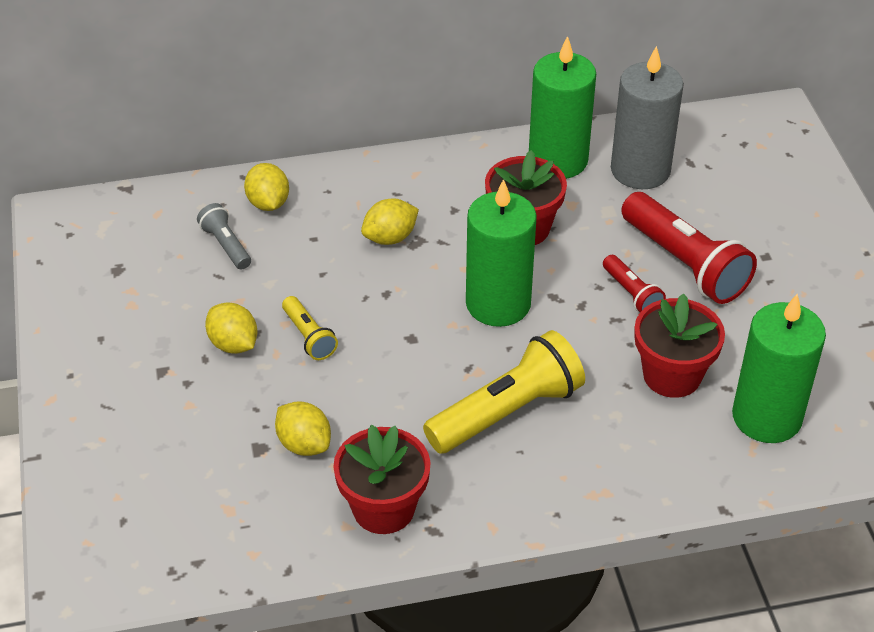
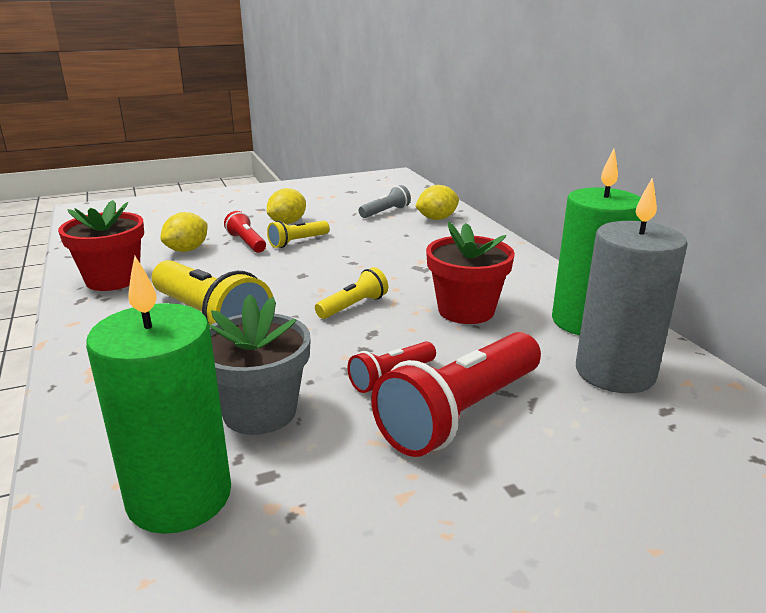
camera: 80 degrees right, 20 degrees down
yellow lemon [361,199,419,245] -> none
green candle [466,179,537,327] -> yellow flashlight [315,267,388,319]
red flower pot [635,293,725,398] -> grey flower pot [209,294,311,435]
none -> red flashlight [224,211,266,253]

